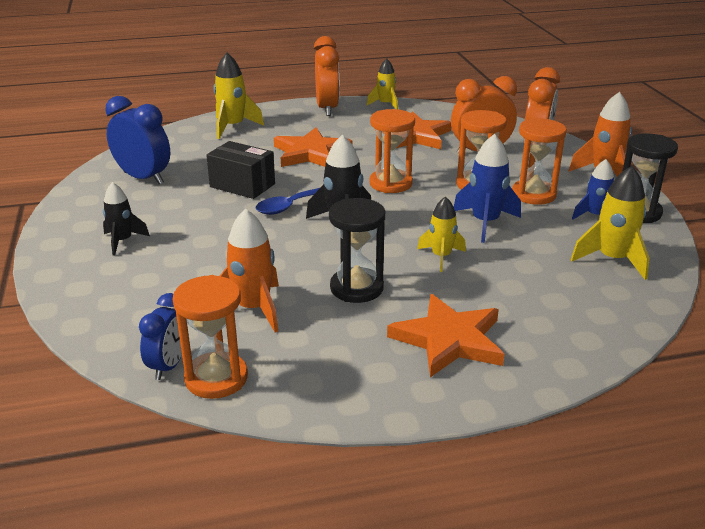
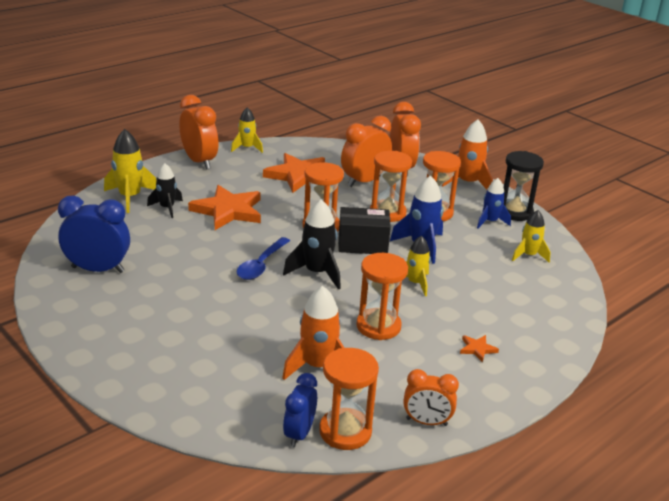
camera: 30 degrees left, 0 degrees up
black rocket [103,182,150,256] -> black rocket moved to [147,163,183,218]
blue clock [139,293,182,380] -> blue clock turned 150 degrees counterclockwise [283,373,317,447]
black box [206,141,275,199] -> black box moved to [338,207,391,254]
black hourglass [329,198,385,303] -> orange hourglass [356,253,408,340]
orange star [387,294,504,377] -> orange star [460,335,499,363], size x0.42
yellow rocket [571,166,650,280] -> yellow rocket [512,210,551,263], size x0.66
none -> orange clock [403,369,459,426]

